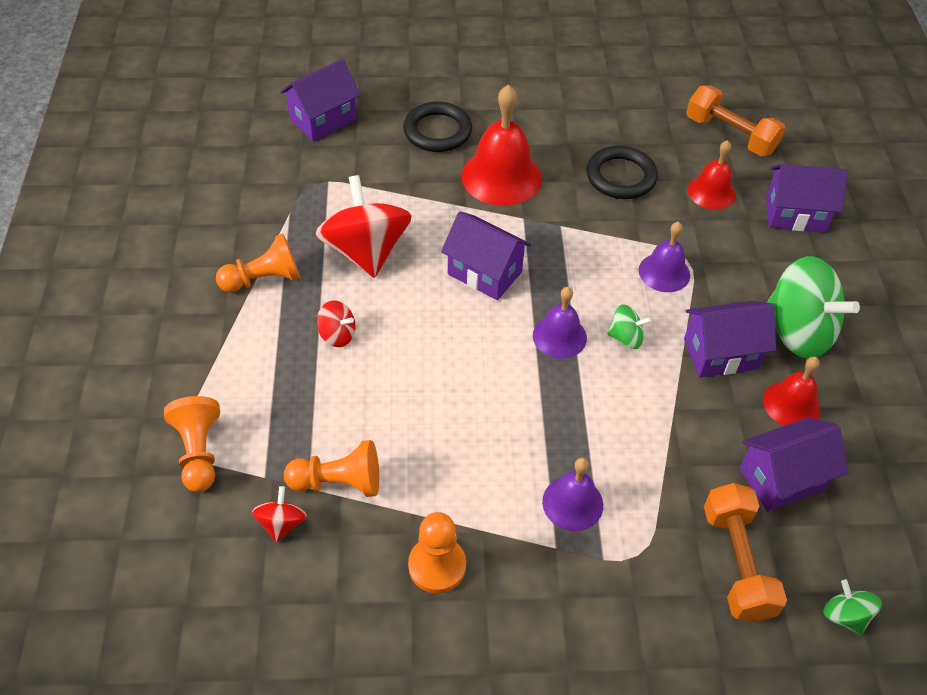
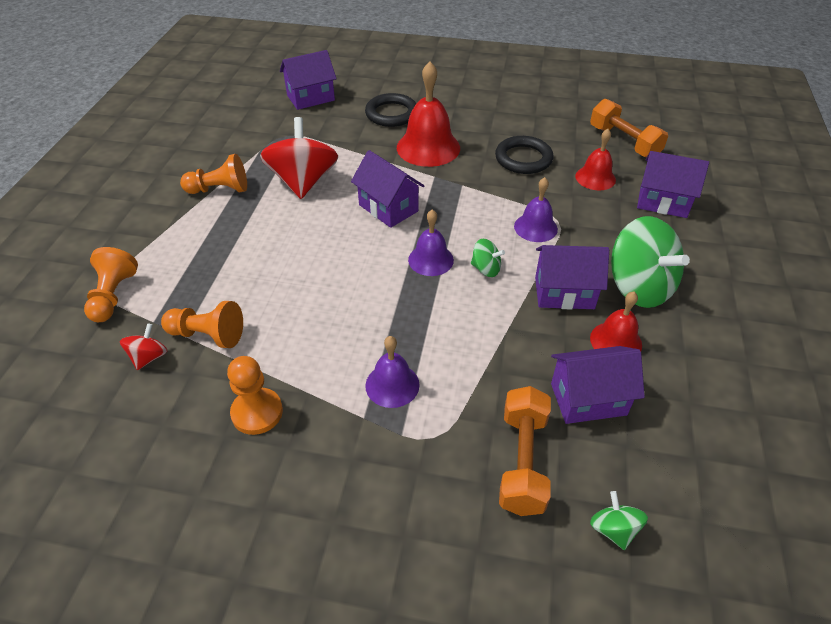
camera: 15 degrees right, 5 degrees down
red spinning top [317,301,356,347] -> none

